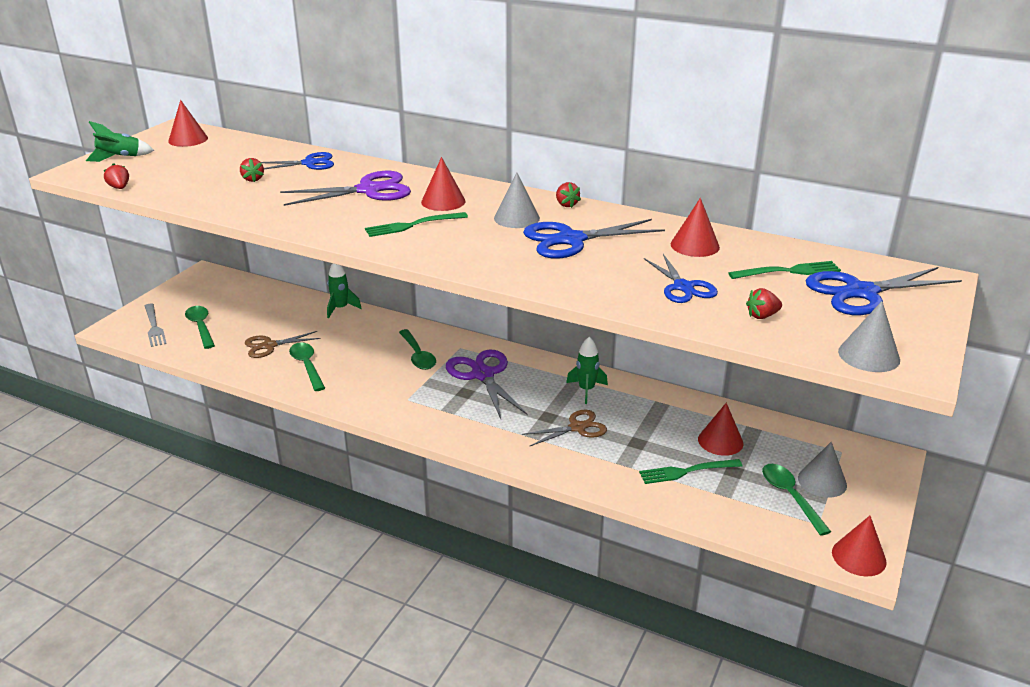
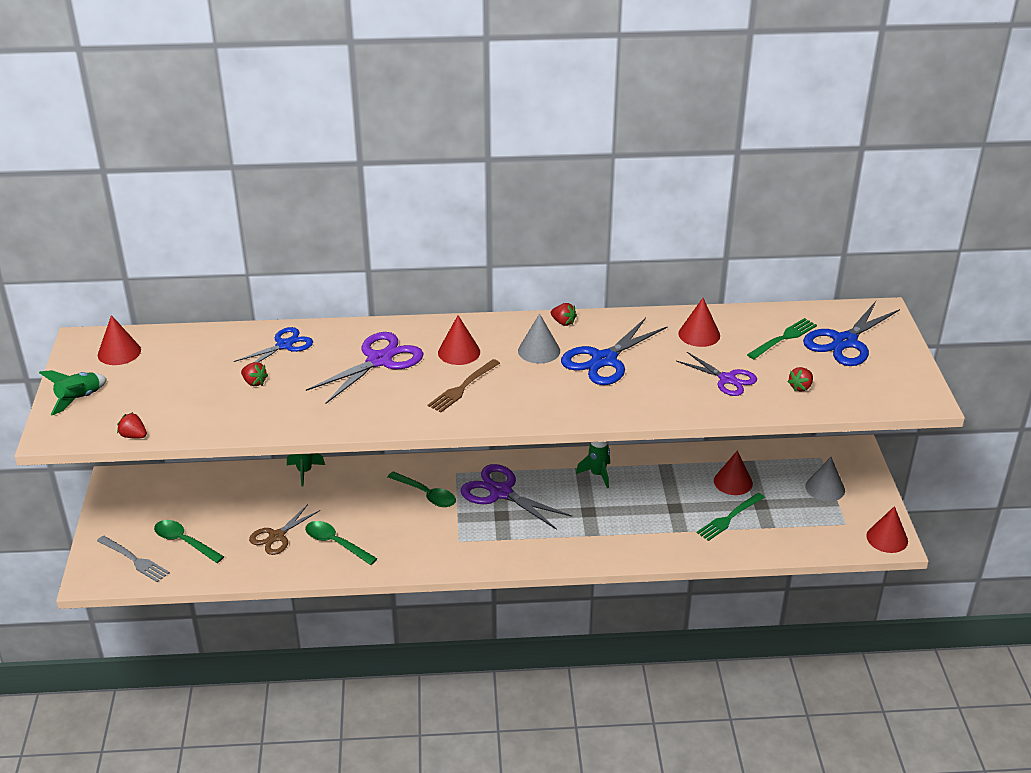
camera: 30 degrees left, 5 degrees up
green fork [365,212,468,237] -> brown fork [428,359,500,413]
brown scissors [522,410,607,446] -> none
blue scissors [644,254,718,303] -> purple scissors [676,352,757,396]
green spoon [762,464,831,536] -> none
grey cone [838,301,900,372] -> none

